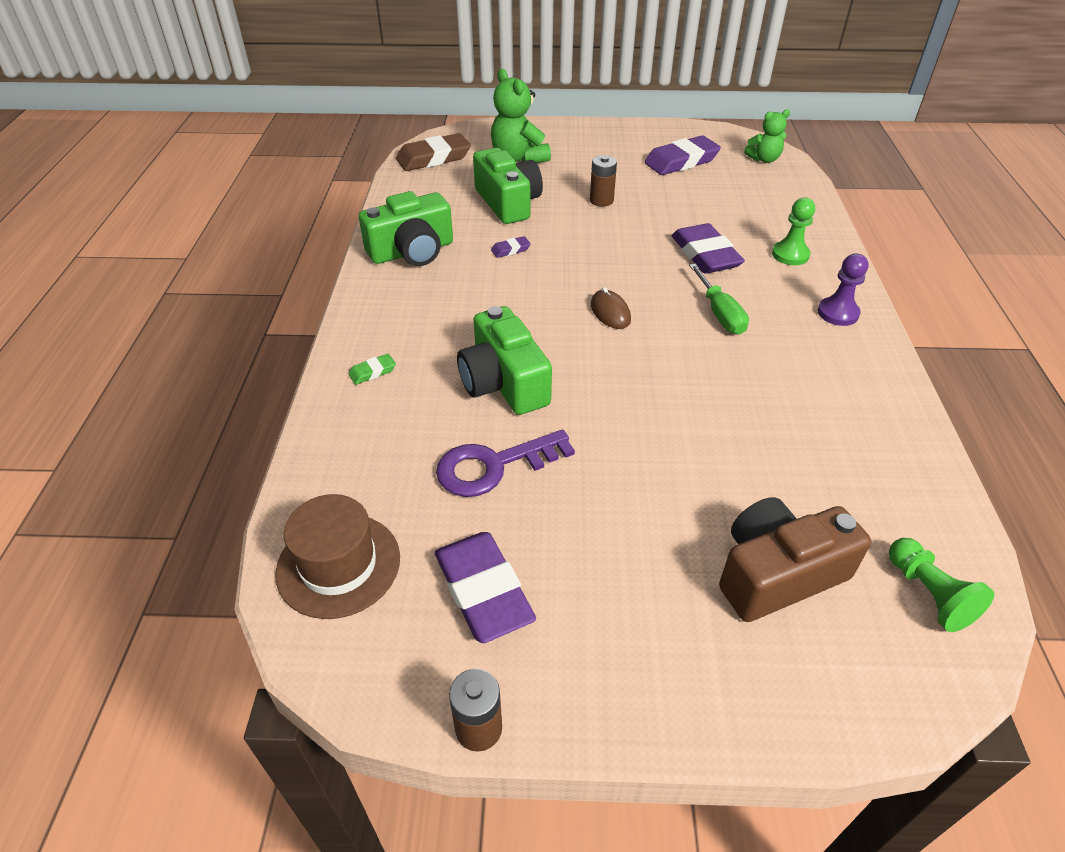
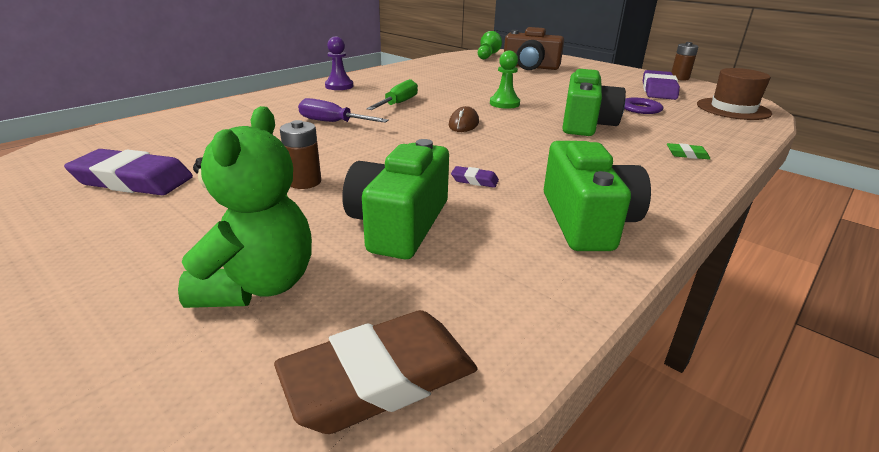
camera: 140 degrees left, 15 degrees down
green camera [359,191,453,266] -> green camera turned 75 degrees clockwise [544,141,651,251]
brown eraser [396,133,471,171] -> brown eraser turned 45 degrees counterclockwise [274,310,477,434]
purple eraser [672,223,745,274] -> purple screwdriver [298,98,389,123]
green teddy bear [744,109,790,163] -> none
green pawn [772,197,815,265] -> green pawn moved to [490,51,520,109]

